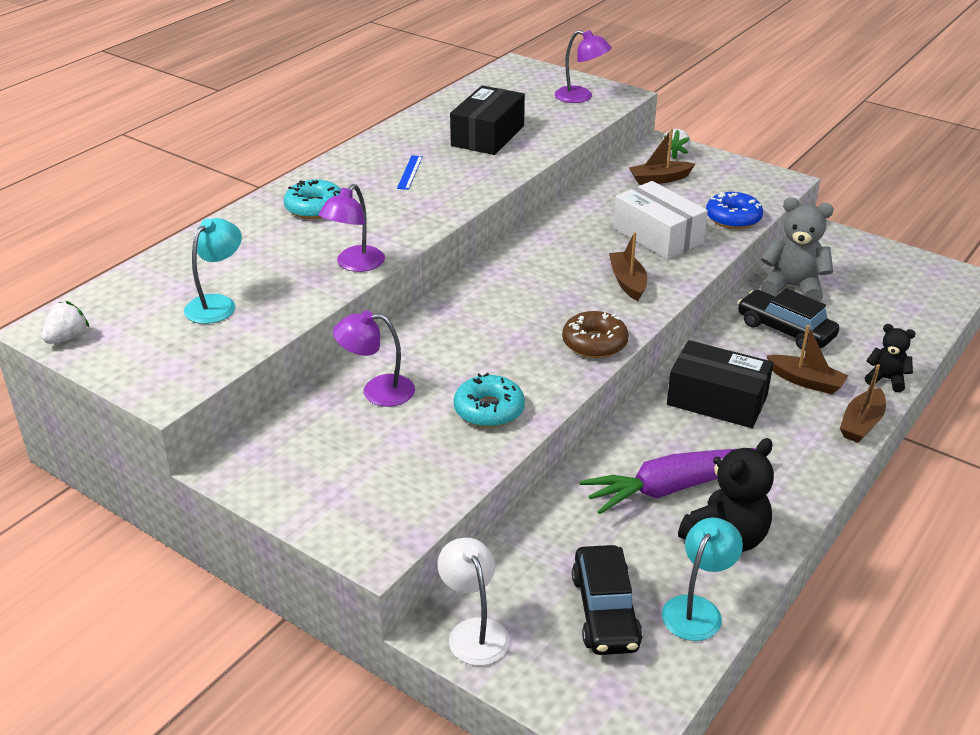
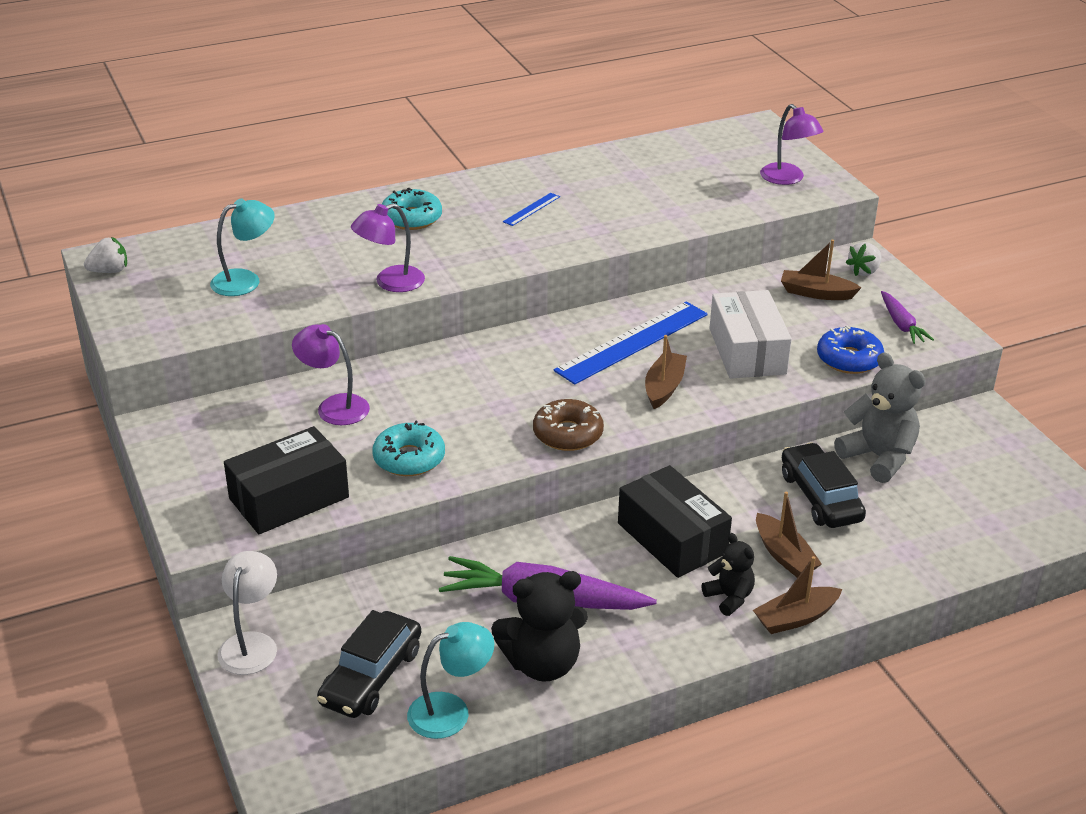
camera: 30 degrees right, 0 degrees up
black box [450,85,525,155] -> black box moved to [224,426,349,534]
black teddy bear [865,324,916,393] -> black teddy bear moved to [701,533,755,616]
none -> blue ruler [554,301,708,385]
none -> purple carrot [881,291,934,344]

